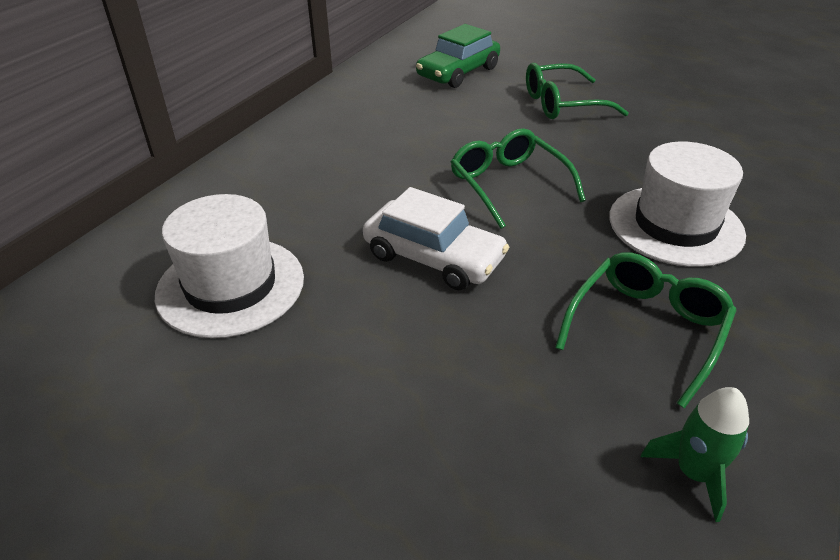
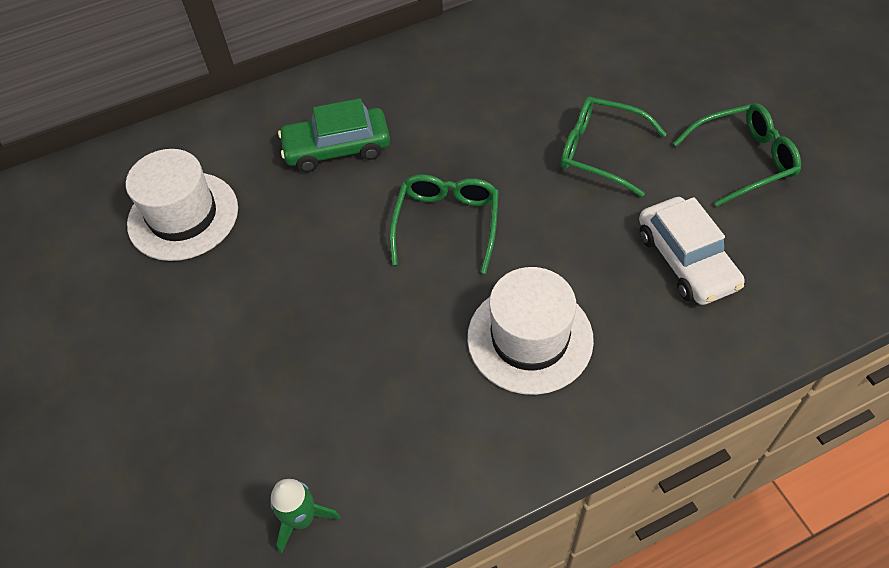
camera: 40 degrees right, 15 degrees up
white car [363,187,509,290] -> white car moved to [639,197,745,305]
green car [416,24,500,88] -> green car moved to [278,98,390,172]
green glasses [555,252,737,408] -> green glasses moved to [674,103,801,207]

